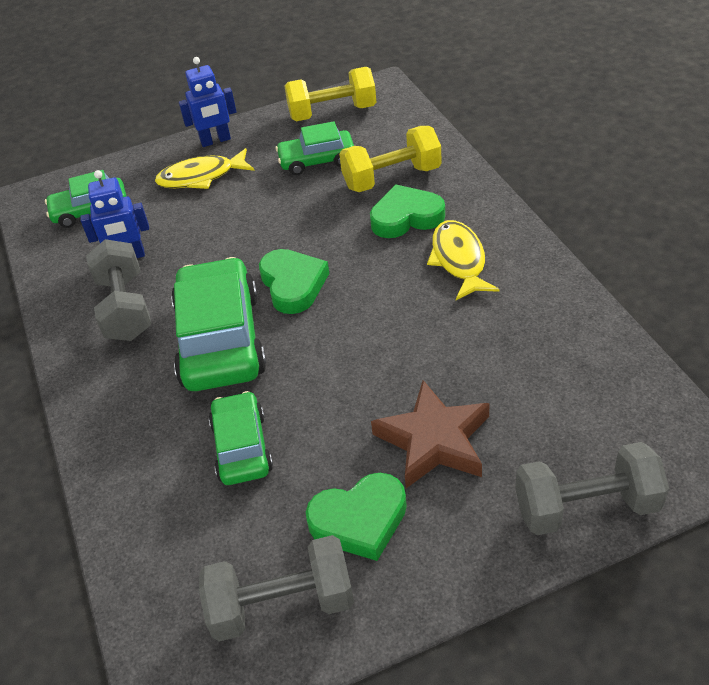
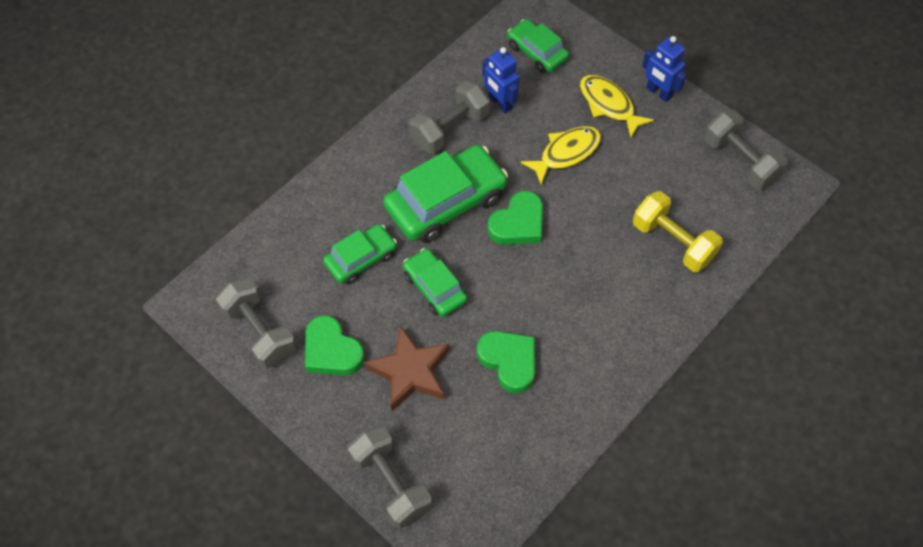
camera: 60 degrees right, 15 degrees up
green car [275,121,354,175] -> green car moved to [403,248,467,317]
yellow dumbbell [285,67,376,121] -> grey dumbbell [704,110,788,190]
green heart [370,184,445,238] -> green heart moved to [477,331,535,393]
yellow fish [427,220,500,300] -> yellow fish moved to [521,126,601,184]

